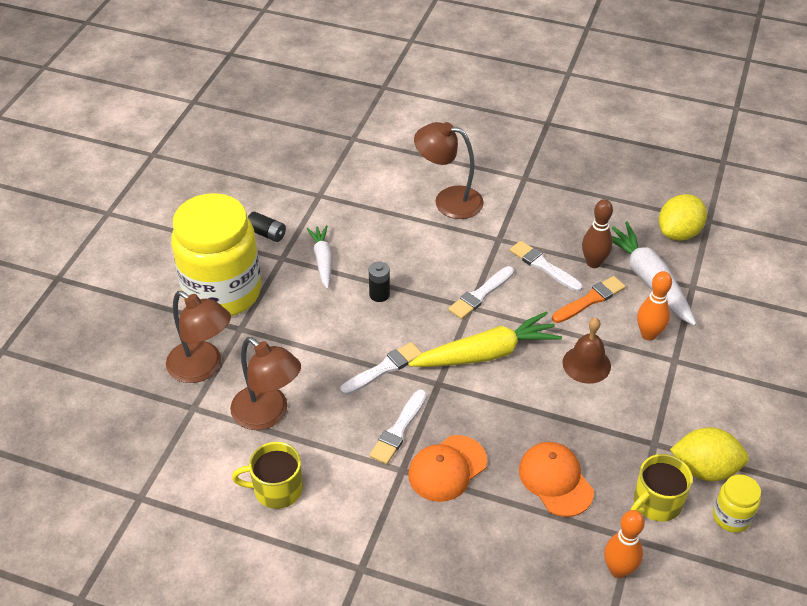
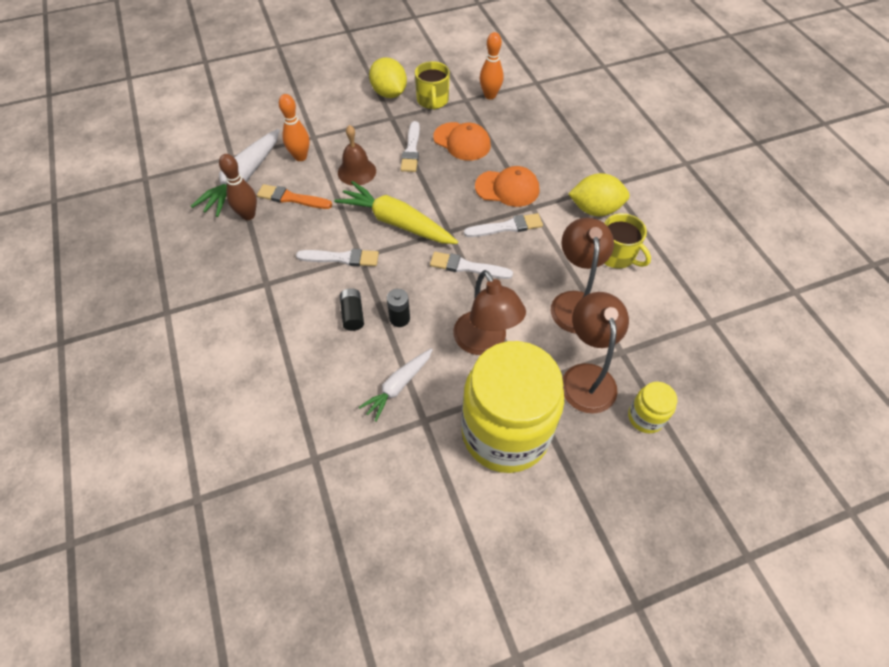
camera: 130 degrees left, 10 degrees up
black battery [247,212,286,242] -> black battery moved to [340,288,364,331]
brown lamp [414,122,484,219] -> brown lamp moved to [453,270,526,355]
white brush [510,240,583,292] -> white brush moved to [401,121,420,172]
orange cap [519,442,594,517] -> orange cap turned 75 degrees counterclockwise [433,122,491,161]
yellow mug [631,454,693,522] -> yellow mug turned 75 degrees clockwise [415,61,450,110]
yellow lemon [659,194,707,241] -> yellow lemon moved to [568,173,630,216]
yellow jar [713,474,761,533] -> yellow jar moved to [628,382,677,433]

